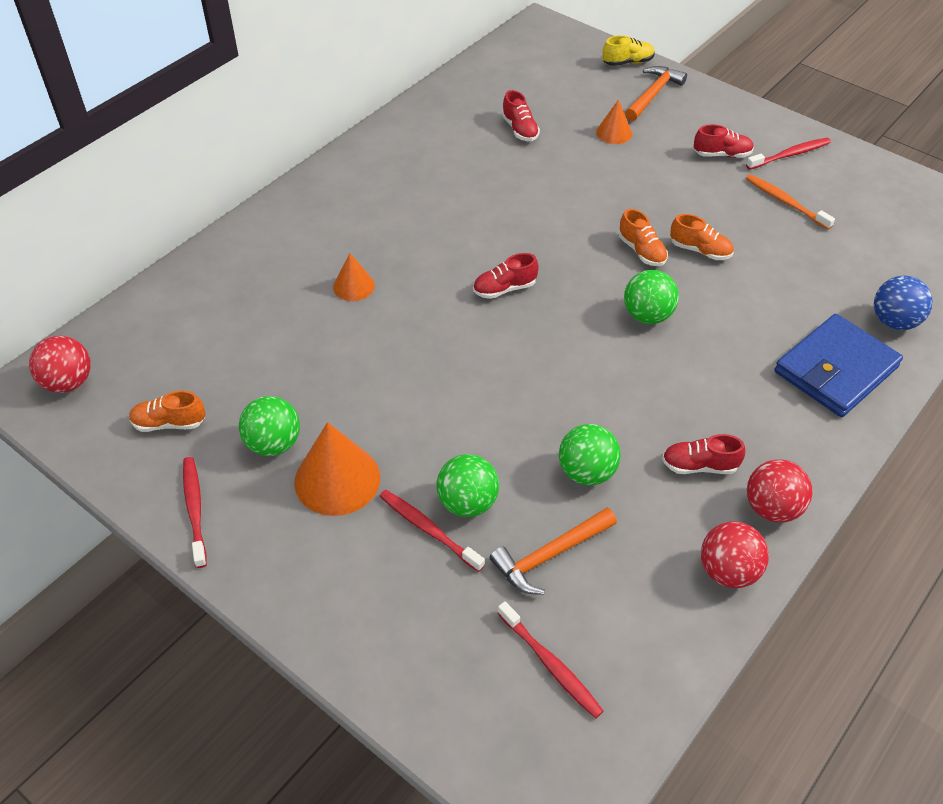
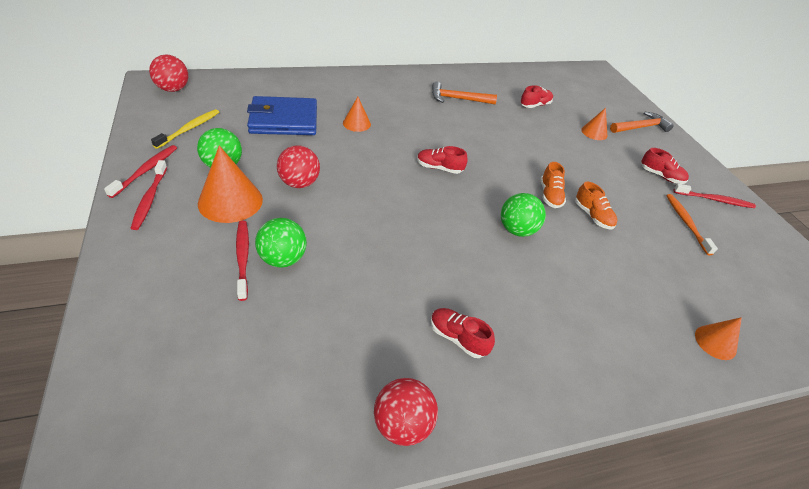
camera: 30 degrees right, 5 degrees down
orange shoe [129,391,205,432] -> yellow toothbrush [151,109,219,149]
orange hammer [489,508,617,595] -> orange hammer moved to [432,82,497,104]
red toothbrush [498,601,604,718] -> red toothbrush moved to [131,160,167,230]
red shoe [502,90,540,141] -> red shoe turned 135 degrees counterclockwise [520,85,553,108]
green ball [559,424,621,485] -> none
yellow shoe [602,35,655,66] -> none
red ball [747,459,812,523] -> red ball moved to [277,145,320,188]
blue wallet [774,314,903,417] -> blue wallet moved to [247,96,317,135]
blue ball [874,276,933,330] -> orange cone [695,317,742,360]

